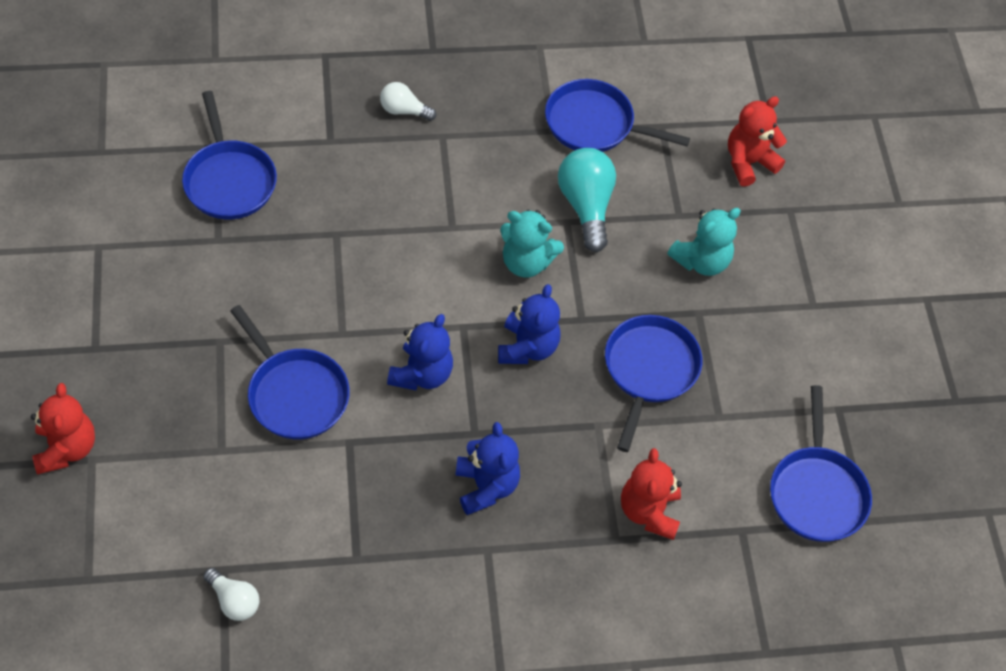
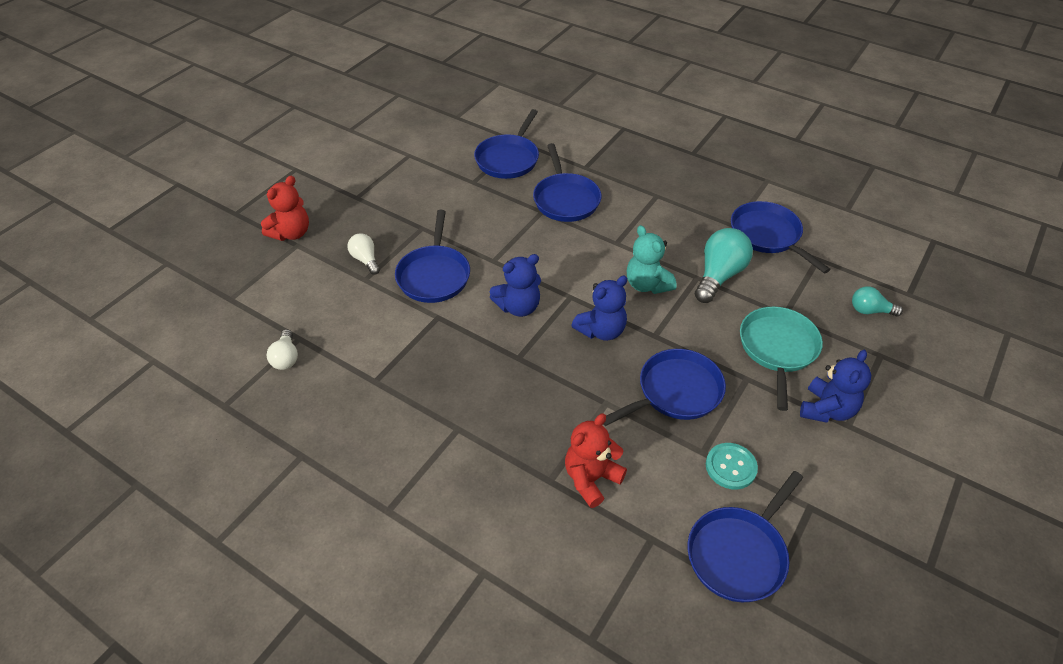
camera: 45 degrees right, 10 degrees down
white light bulb [380,82,436,121] -> white light bulb moved to [347,233,380,275]
blue teddy bear [456,422,520,515] -> blue teddy bear moved to [800,350,871,423]
turquoise teddy bear [667,208,741,276] -> turquoise pan [740,307,823,411]
red teddy bear [728,96,787,187] -> turquoise light bulb [852,286,903,317]
none -> blue pan [533,143,601,222]
none -> turquoise button [706,443,758,489]

